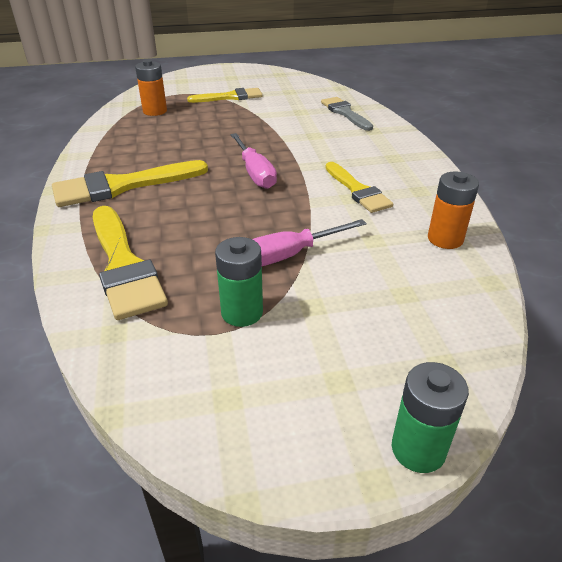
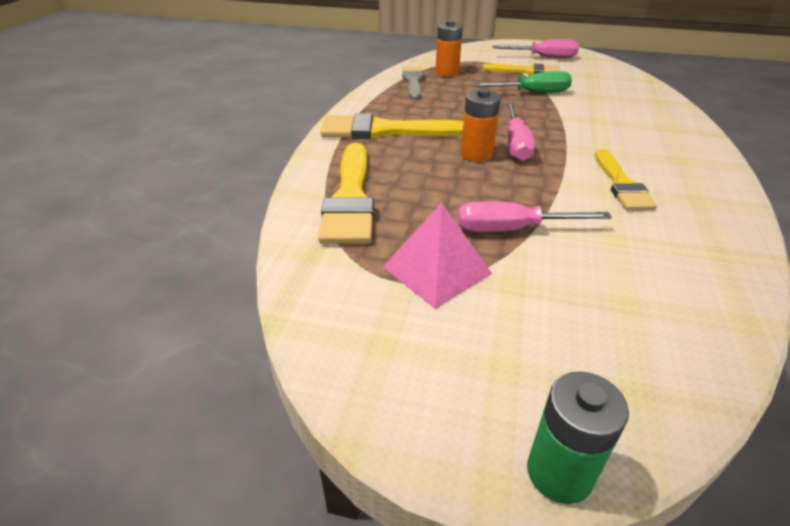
camera: 25 degrees right, 0 degrees up
green battery [215,237,263,327] -> pink pyramid [383,203,492,309]
grey brush [321,97,373,131] -> grey brush moved to [402,66,424,100]
orange battery [428,172,479,249] -> orange battery moved to [461,88,501,162]
none -> green screwdriver [473,71,572,93]
none -> pink screwdriver [493,39,579,58]

